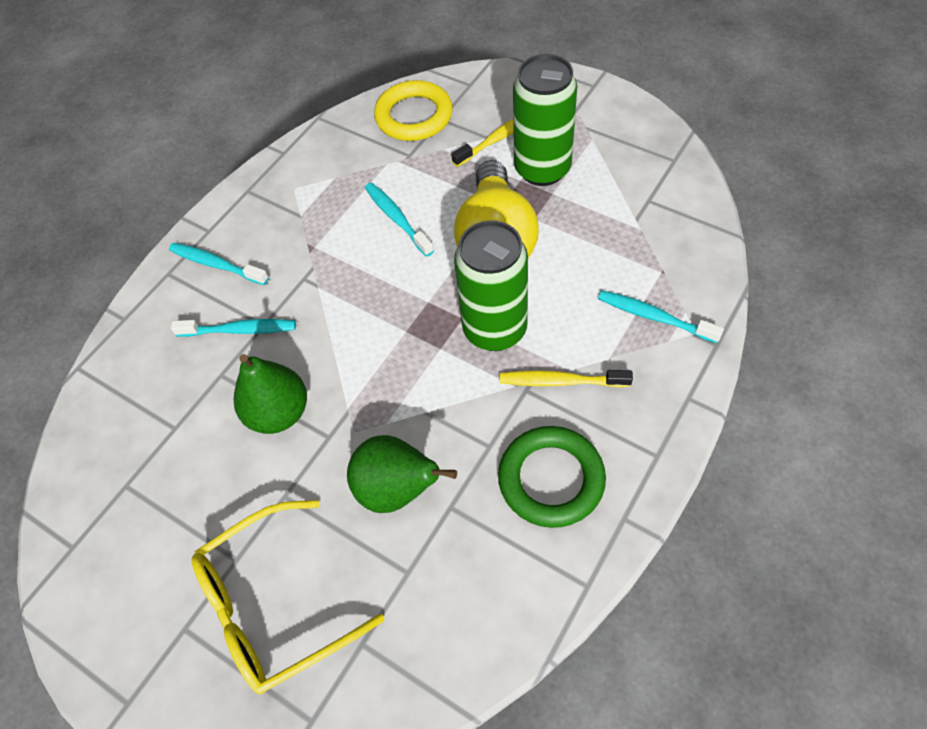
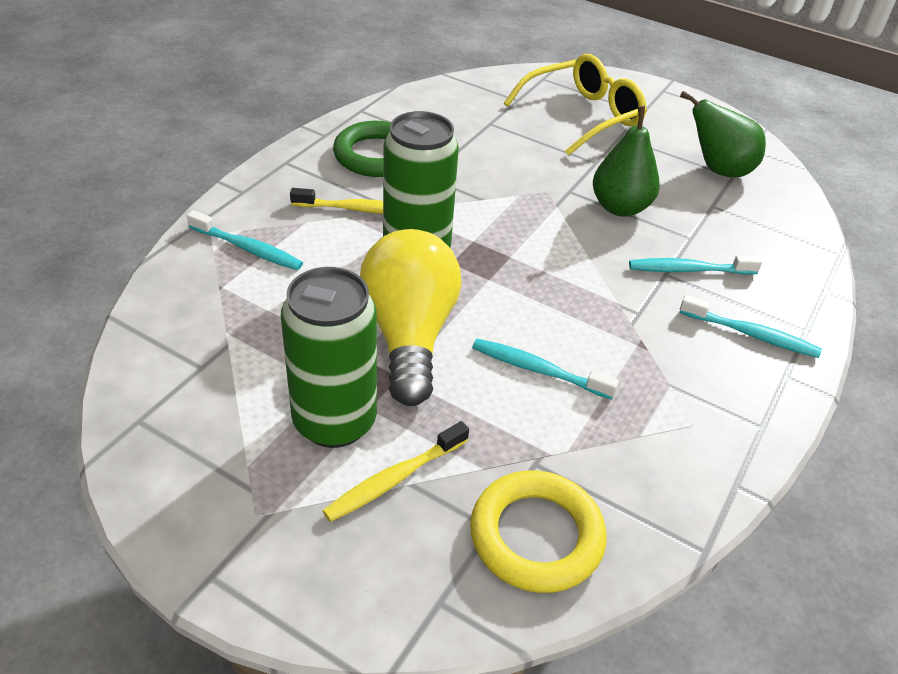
camera: 170 degrees right, 15 degrees down
green pear [347,435,457,513] -> green pear moved to [680,91,766,177]
turquoise toothbrush [365,183,434,257] -> turquoise toothbrush turned 150 degrees clockwise [472,339,619,399]

